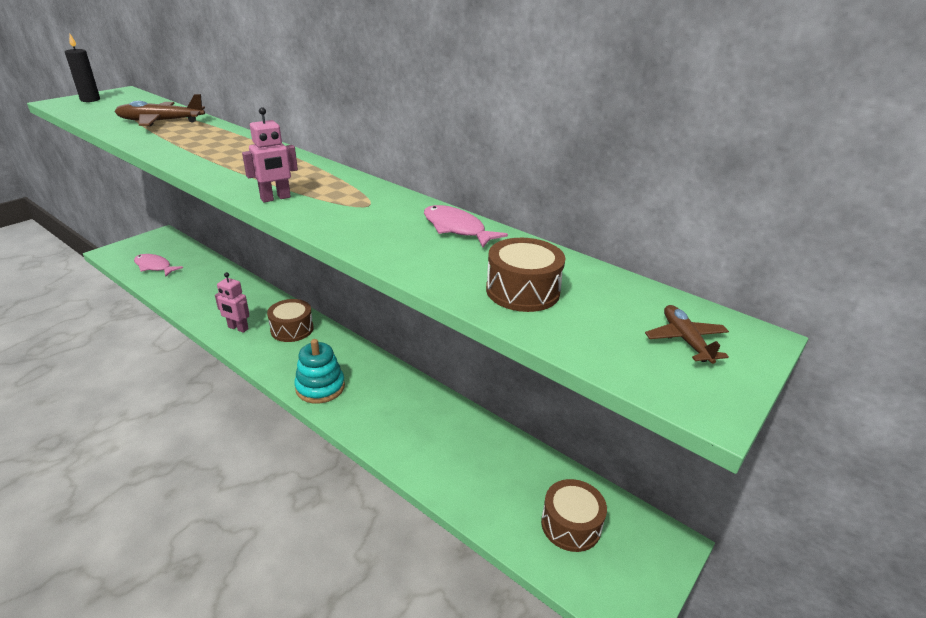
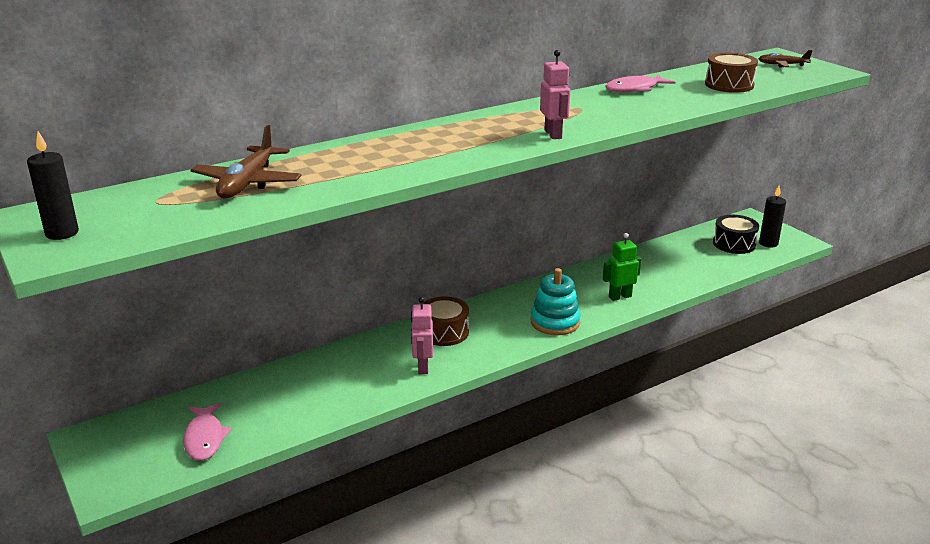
camera: 70 degrees left, 5 degrees down
pink fish [134,254,183,277] -> pink fish turned 60 degrees counterclockwise [183,403,232,461]
pink robot [215,272,249,333] -> pink robot turned 135 degrees clockwise [411,297,433,374]
brown drum [541,479,607,552] -> black drum [713,215,759,254]
none -> green robot [603,233,641,301]
none -> black candle [759,186,786,248]

